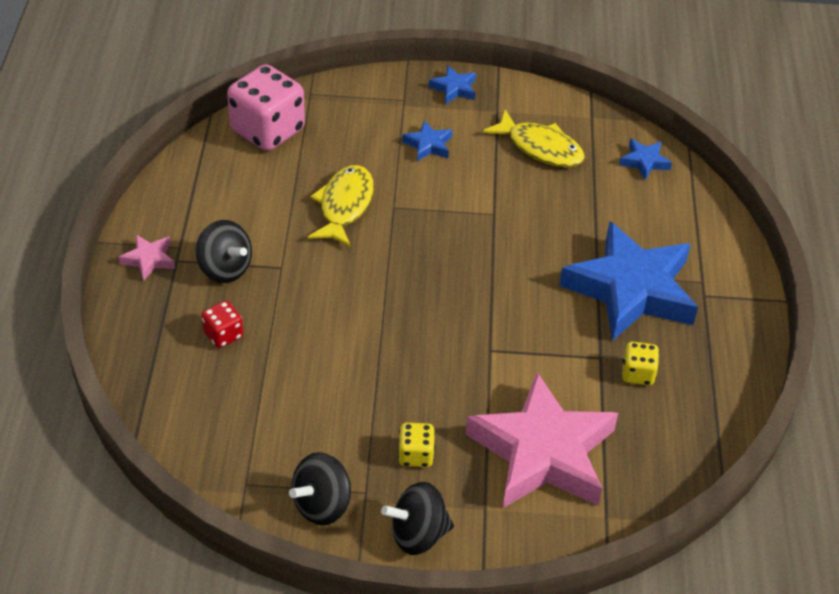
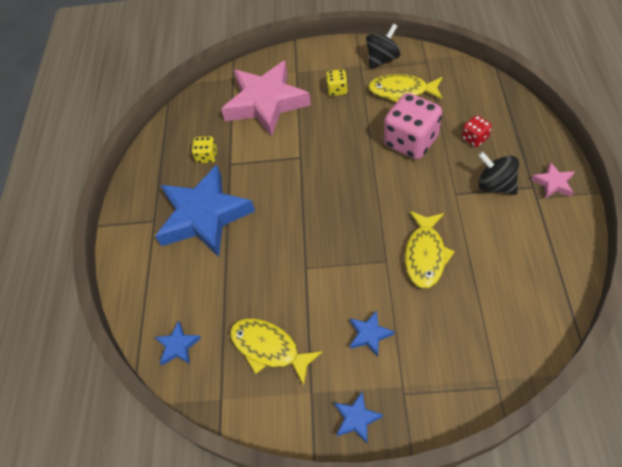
camera: 175 degrees left, 10 degrees up
pink dice [227,64,305,151] -> pink dice moved to [384,93,442,159]
black spinning top [381,482,454,555] -> none
none -> yellow fish [368,74,443,102]

